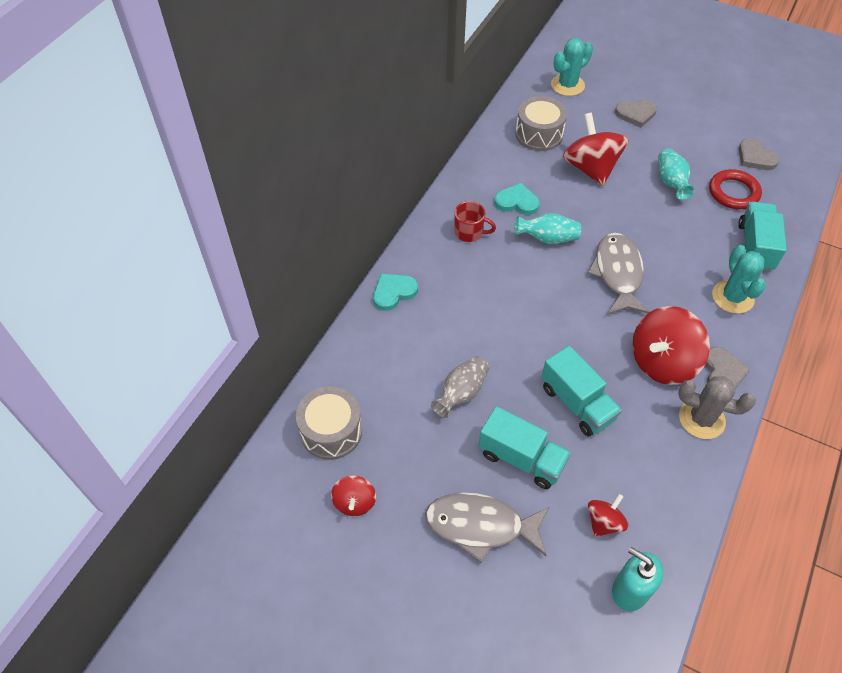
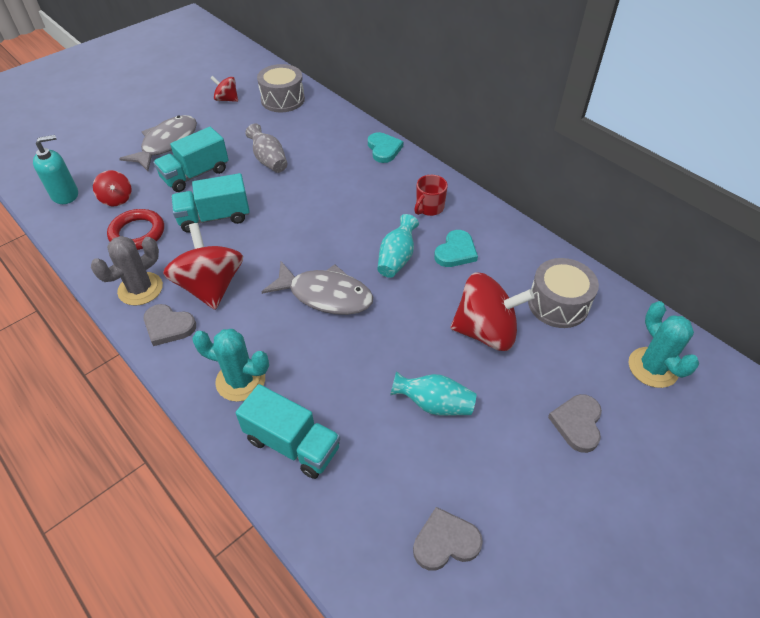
camera: 110 degrees right, 5 degrees down
red ring [709,169,762,209] -> red ring moved to [107,209,164,250]

